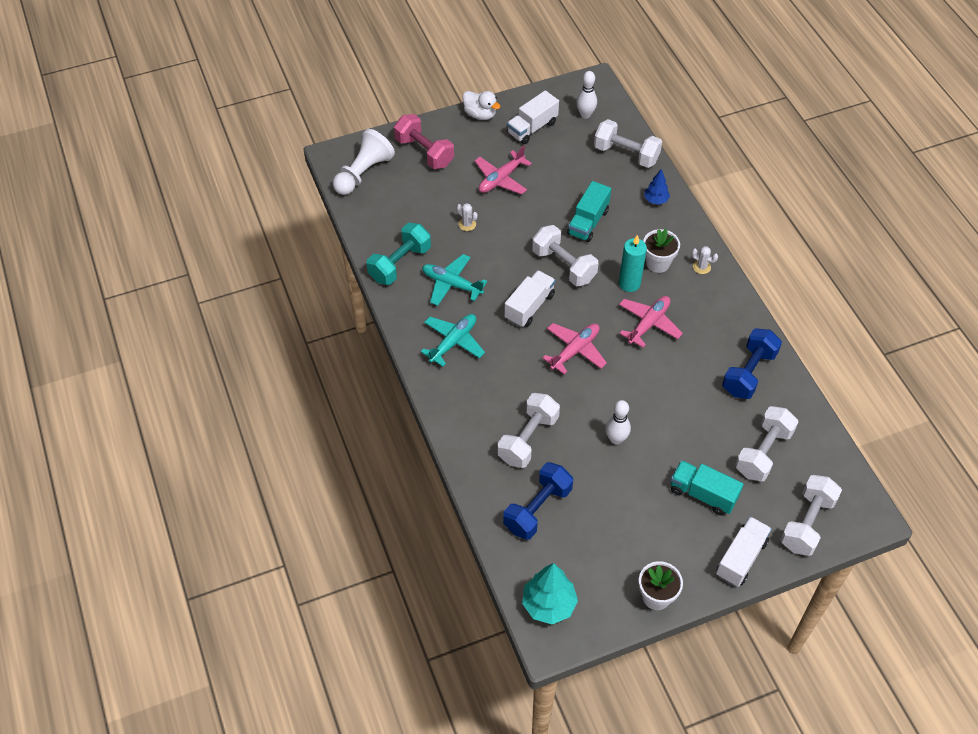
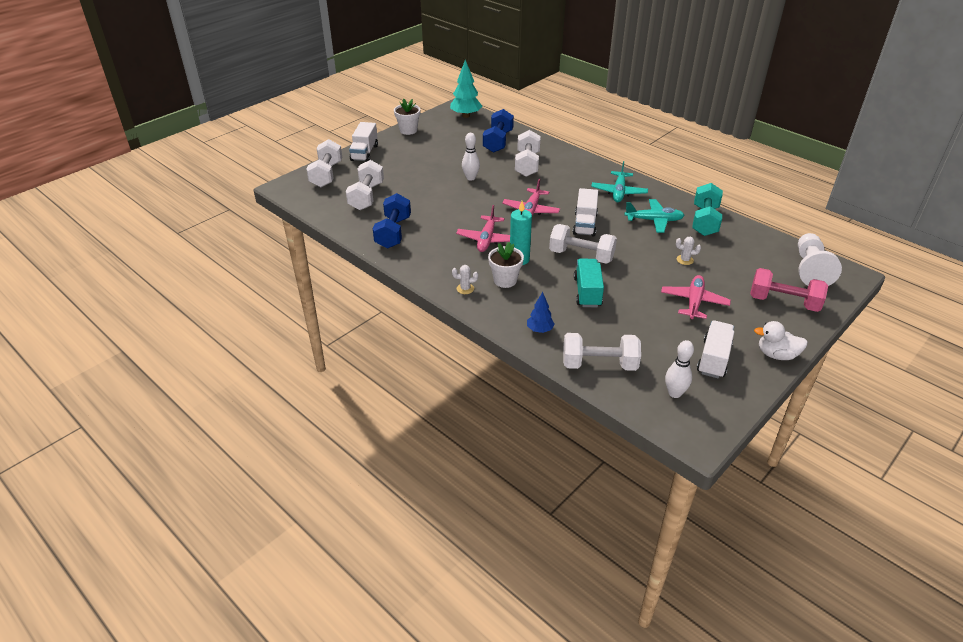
camera: 155 degrees right, 15 degrees down
turquoise truck [671,460,744,515] -> none

